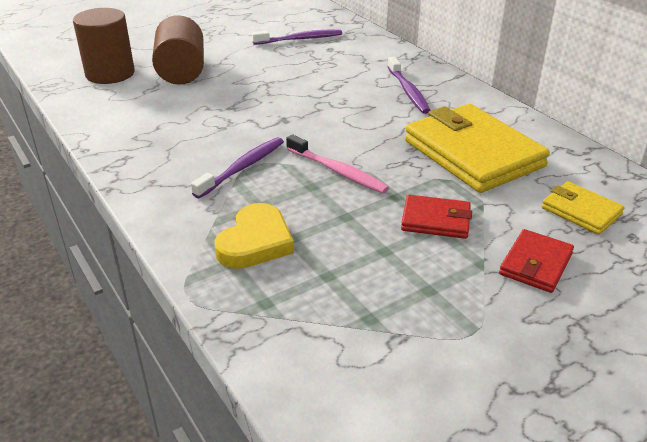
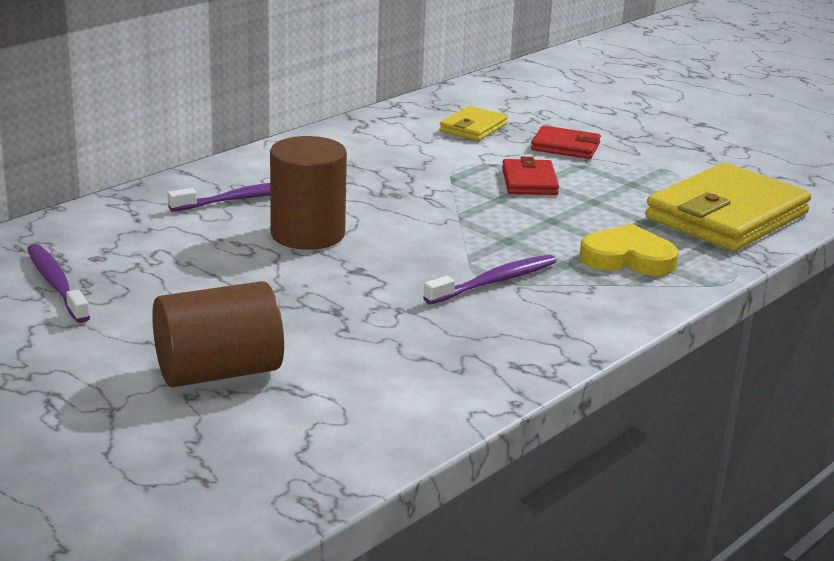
camera: 105 degrees left, 10 degrees down
brown cylinder [73,8,135,84] -> brown cylinder moved to [270,136,347,250]
purple toothbrush [191,137,284,198] -> purple toothbrush turned 120 degrees clockwise [423,255,556,304]
pink toothbrush [286,134,389,194] -> none
yellow wallet [405,104,550,193] -> yellow wallet moved to [645,163,812,251]

